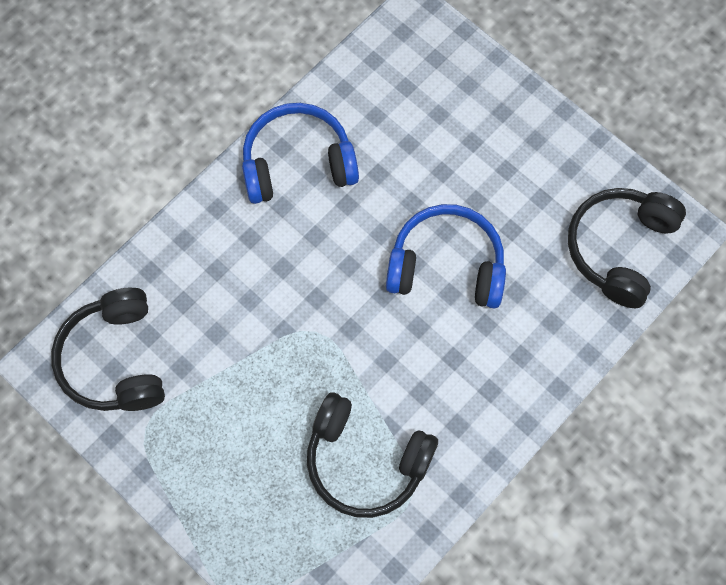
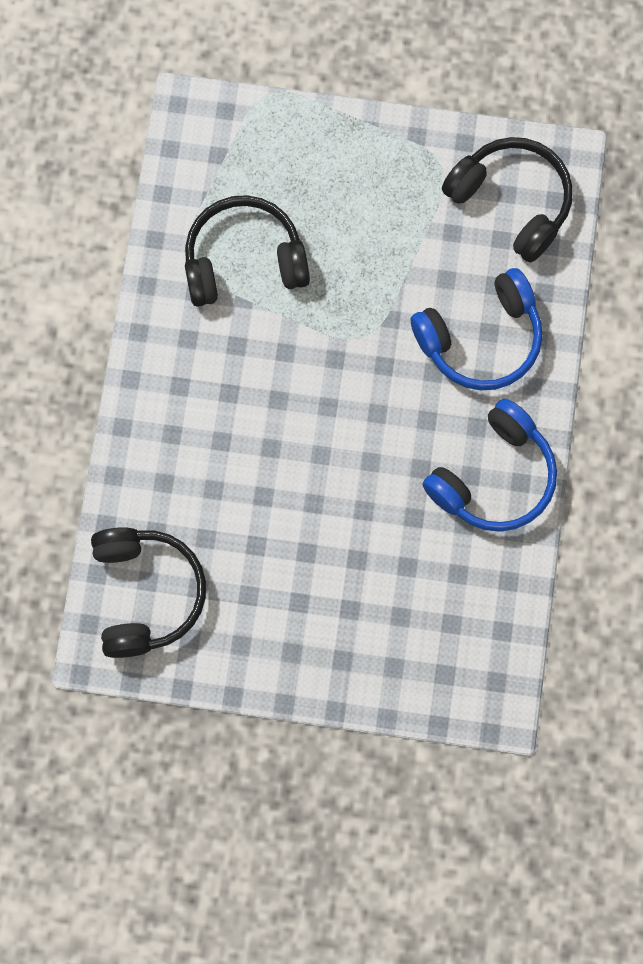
camera: 145 degrees right, 5 degrees up
blue headphones [386,204,506,308] -> blue headphones moved to [411,268,543,390]

